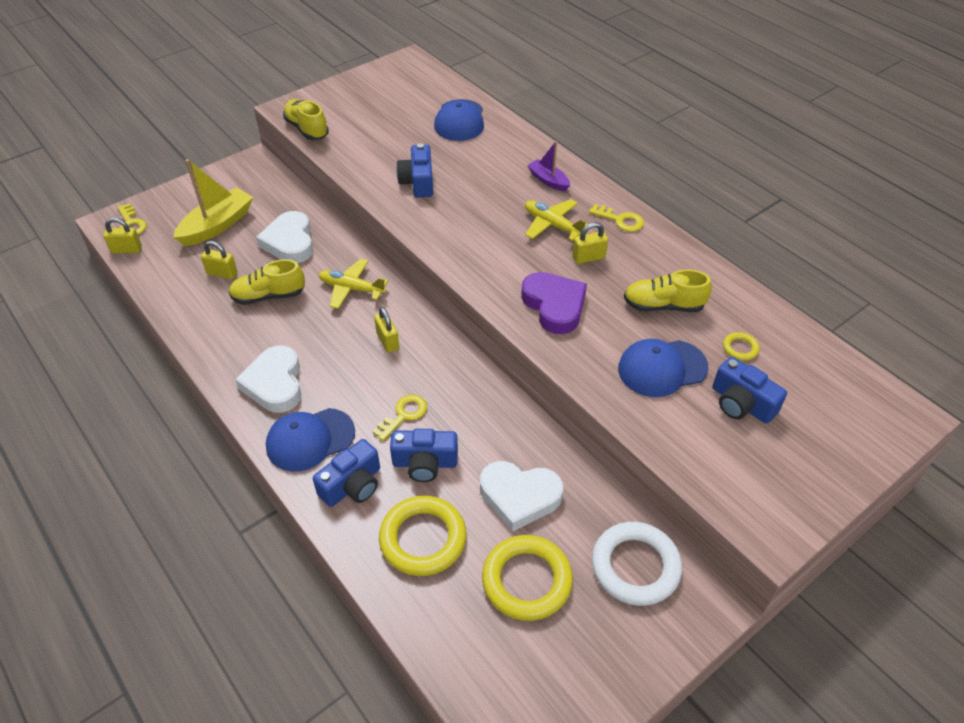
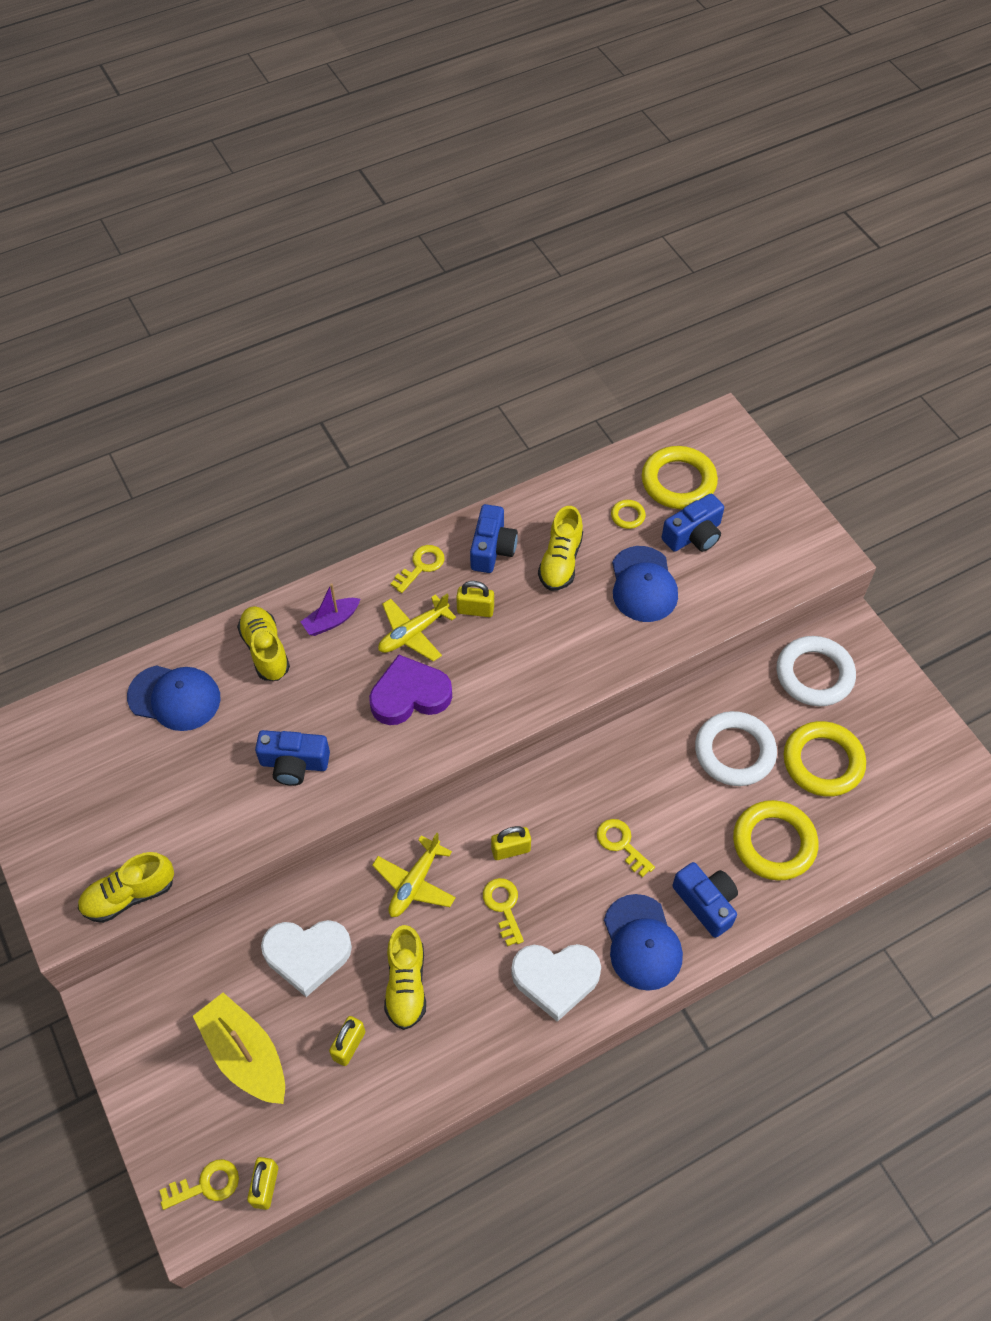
camera: 80 degrees left, 10 degrees up
blue camera [390,429,458,482] -> blue camera moved to [470,504,518,573]
white heart [480,461,563,532] -> white ring [695,711,777,786]
purple heart [521,272,587,334] -> purple heart moved to [369,654,452,725]
yellow padlock [572,222,608,264] -> yellow padlock turned 75 degrees counterclockwise [456,581,494,617]
none -> yellow shoe [237,606,290,681]
none -> yellow key [483,878,524,946]
none -> yellow ring [642,446,718,509]

